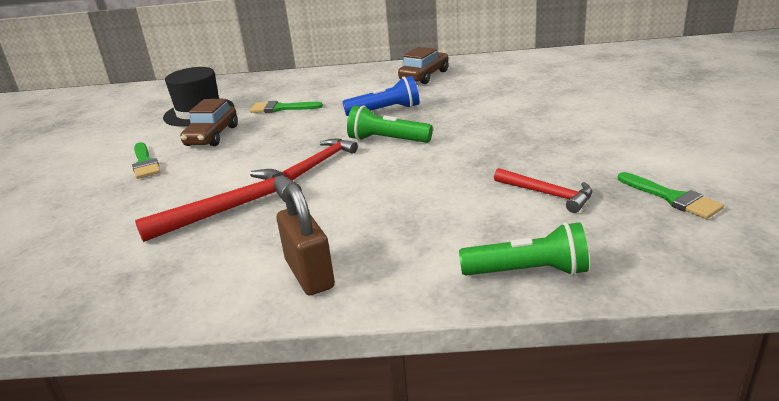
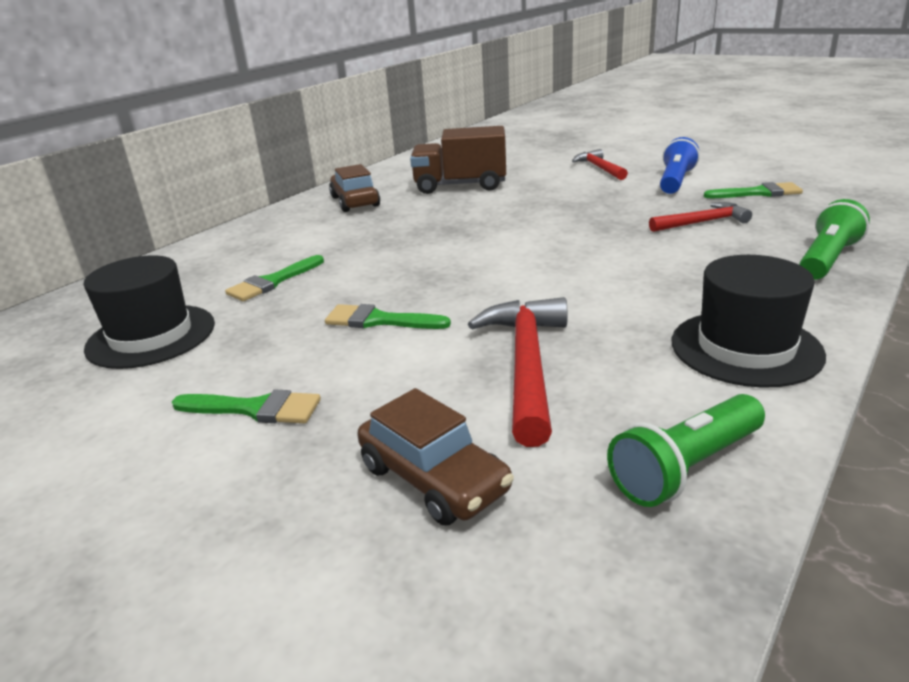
camera: 55 degrees left, 0 degrees up
brown car [180,99,238,146] -> brown car moved to [357,388,514,526]
brown padlock [277,183,335,295] -> black hat [672,255,826,388]
red hammer [282,139,358,180] -> red hammer moved to [572,149,628,180]
blue flashlight [343,76,419,116] -> blue flashlight moved to [660,137,700,194]
green flashlight [347,106,433,143] -> green flashlight moved to [607,394,765,507]
none -> green brush [325,304,451,329]
none -> brown truck [410,126,506,194]

